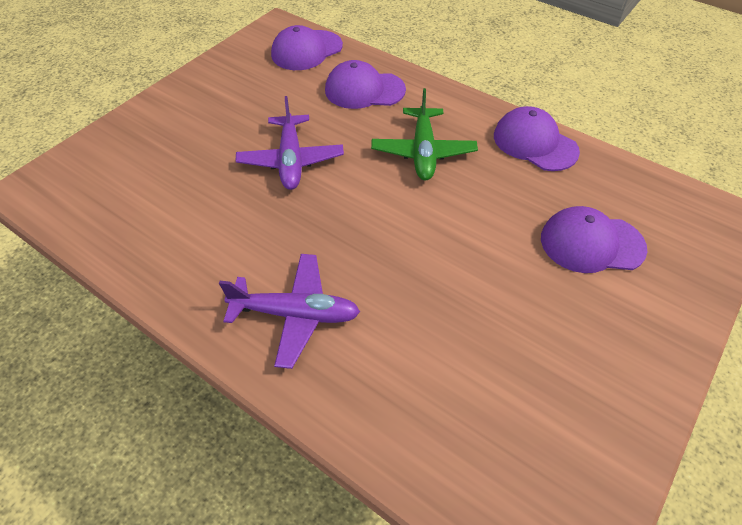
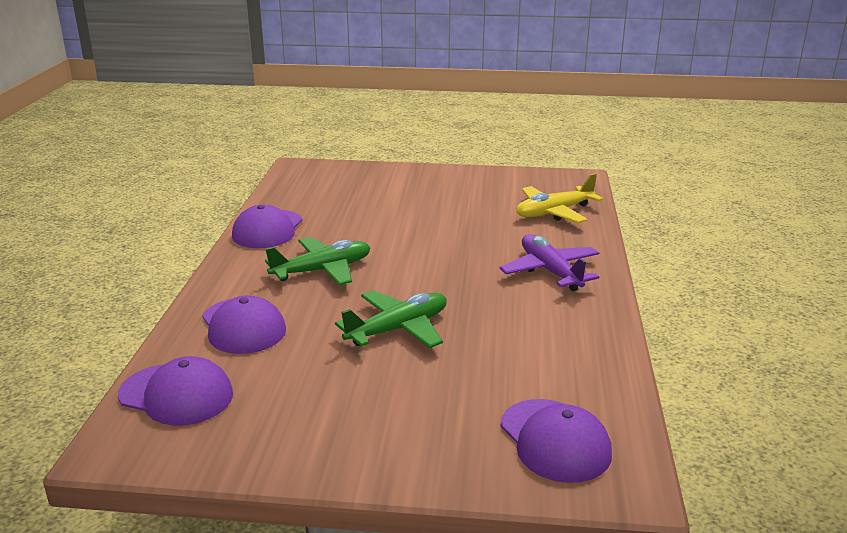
camera: 120 degrees left, 25 degrees down
purple plane [236,96,344,190] -> green plane [335,290,447,348]
purple cap [541,206,647,273] -> purple cap moved to [500,399,612,483]
none -> yellow plane [516,173,603,223]

